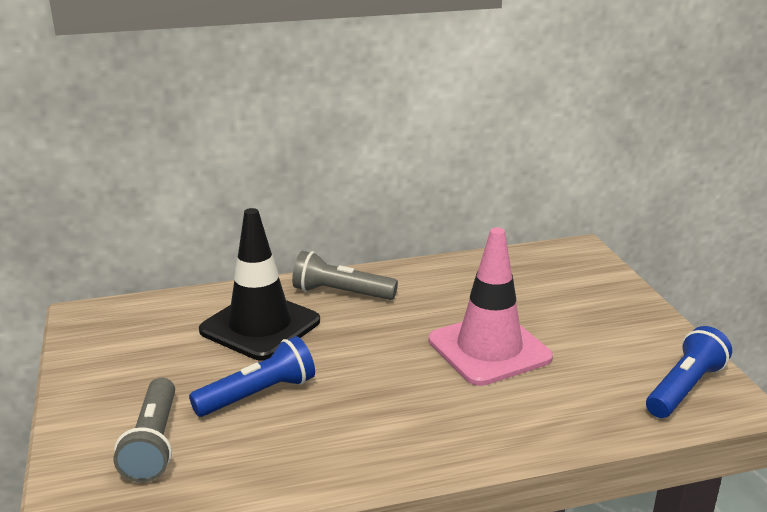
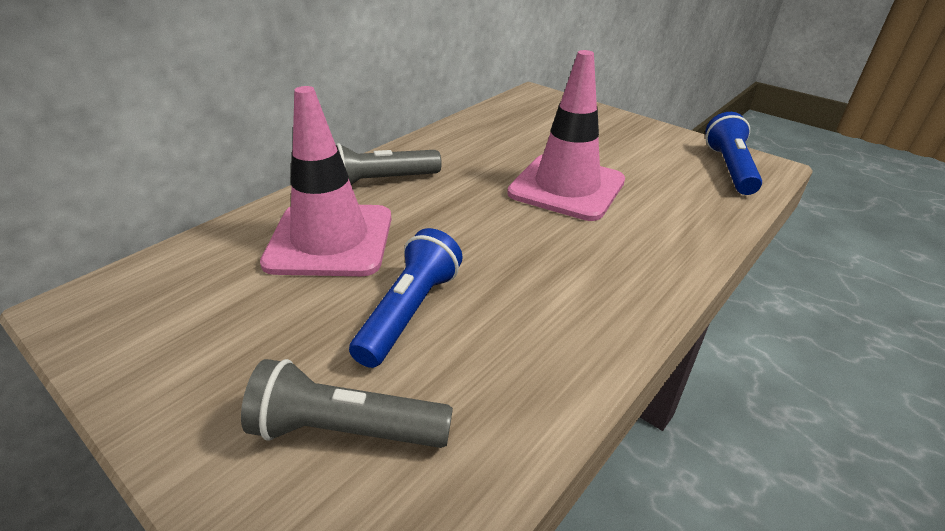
camera: 35 degrees left, 10 degrees up
grey flashlight [114,377,175,482] -> grey flashlight turned 135 degrees clockwise [241,359,453,448]
black traffic cone [199,208,320,360] -> pink traffic cone [260,86,392,276]

